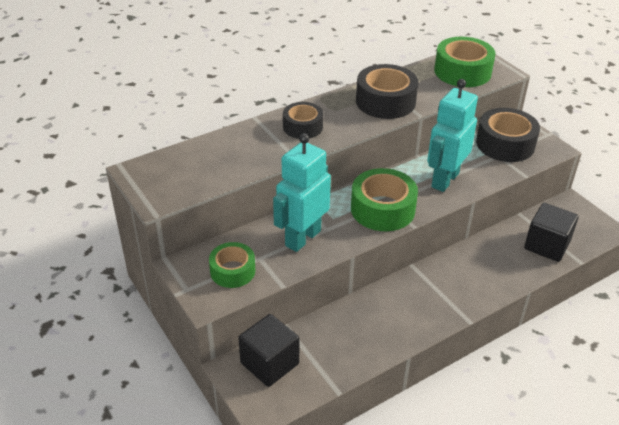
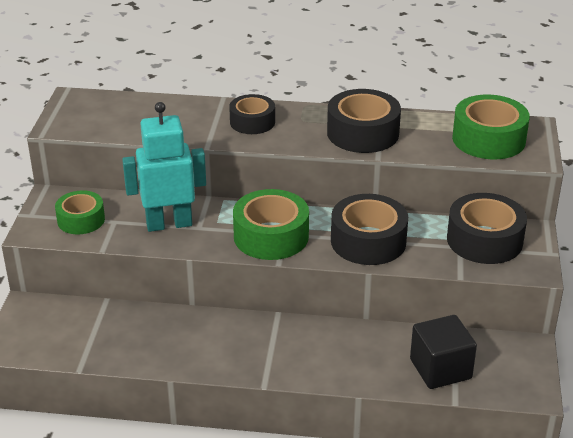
camera: 40 degrees right, 5 degrees down
black cube [238,314,299,387] -> none
turquoise robot [427,79,478,192] -> black tape [331,194,408,265]

